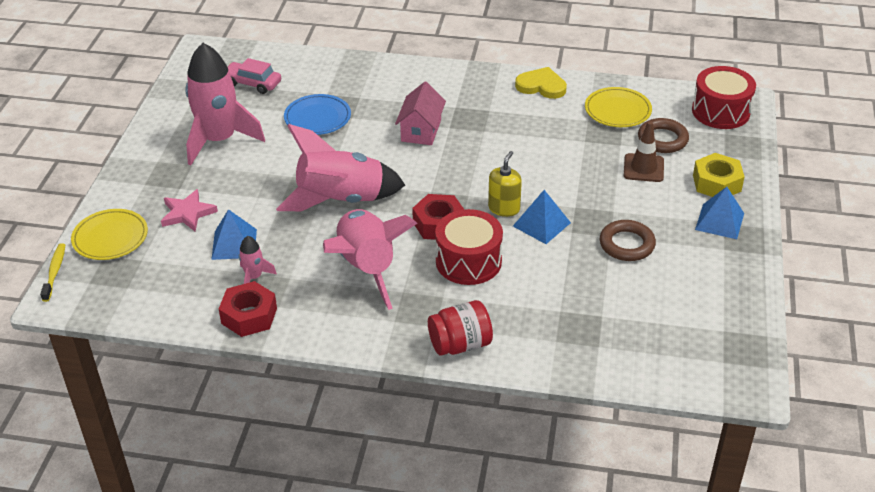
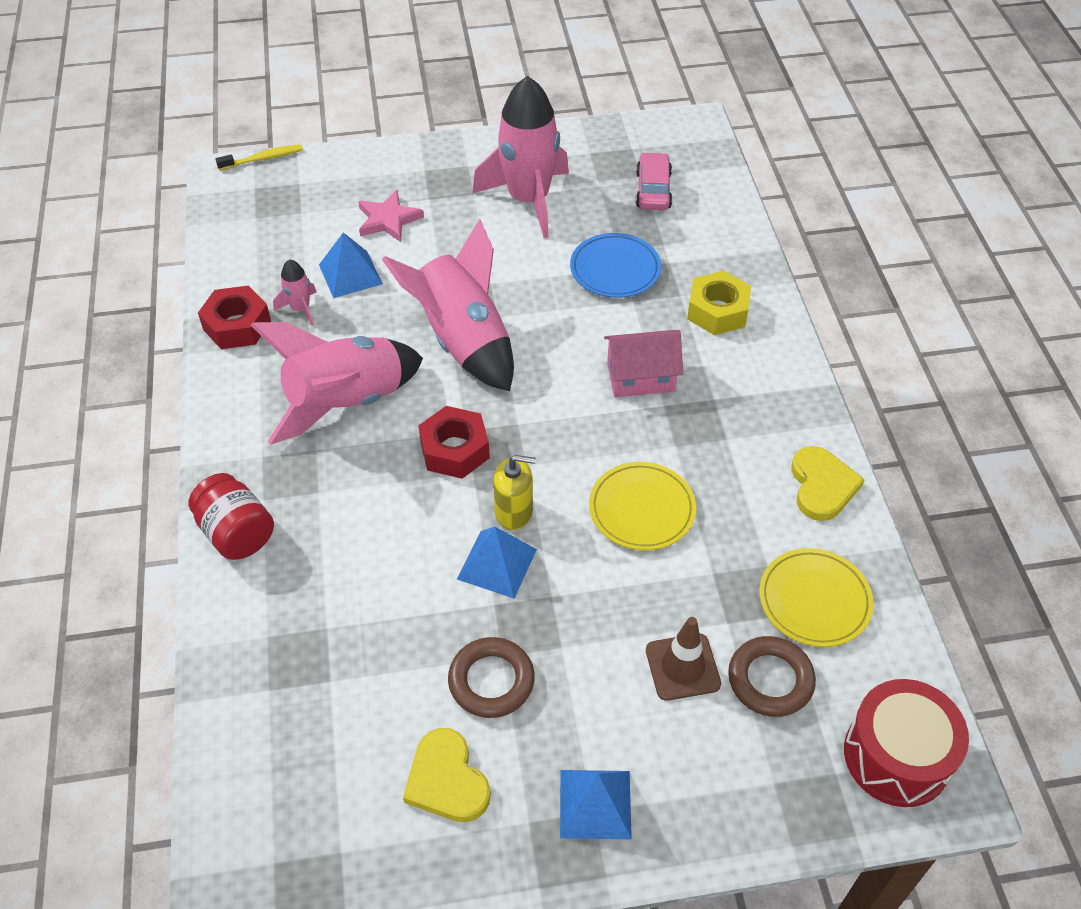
camera: 70 degrees right, 10 degrees up
yellow plate [71,209,148,260] -> yellow plate moved to [589,462,696,550]
red drum [435,209,503,285] -> none
yellow nut [693,153,745,197] -> yellow nut moved to [687,271,751,335]
none -> yellow heart [403,728,491,822]

